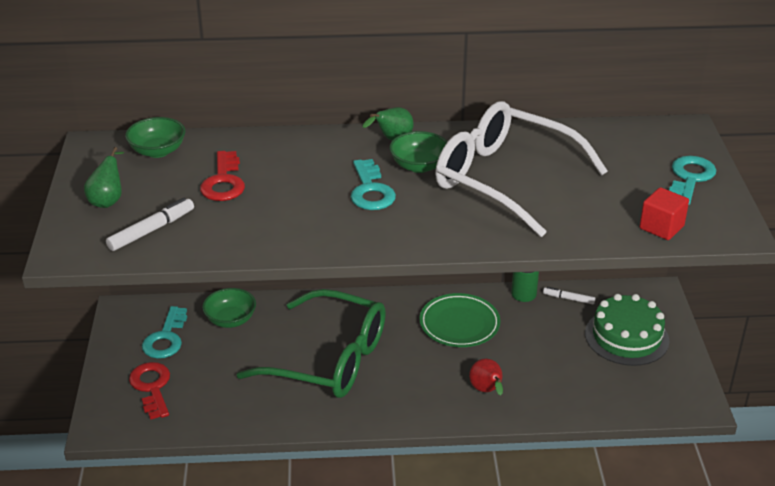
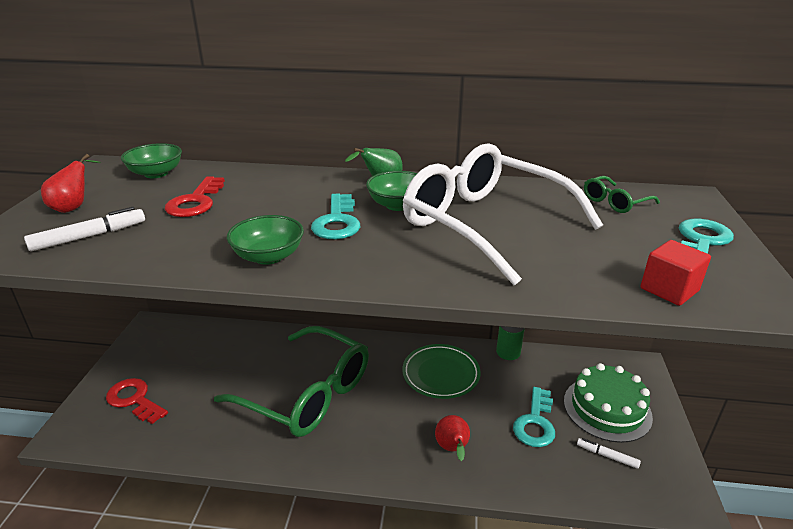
camera: 10 degrees right, 5 degrees down
green pear [84,147,124,208] -> red pear [41,154,101,213]
red key [129,362,170,420] -> red key turned 45 degrees counterclockwise [106,378,168,424]
turquoise key [142,306,187,359] -> turquoise key moved to [513,387,555,447]
green bowl [202,288,256,328] -> green bowl moved to [227,215,304,265]
white marker [543,287,595,304] -> white marker moved to [577,438,641,469]
none -> green glasses [584,176,660,213]

